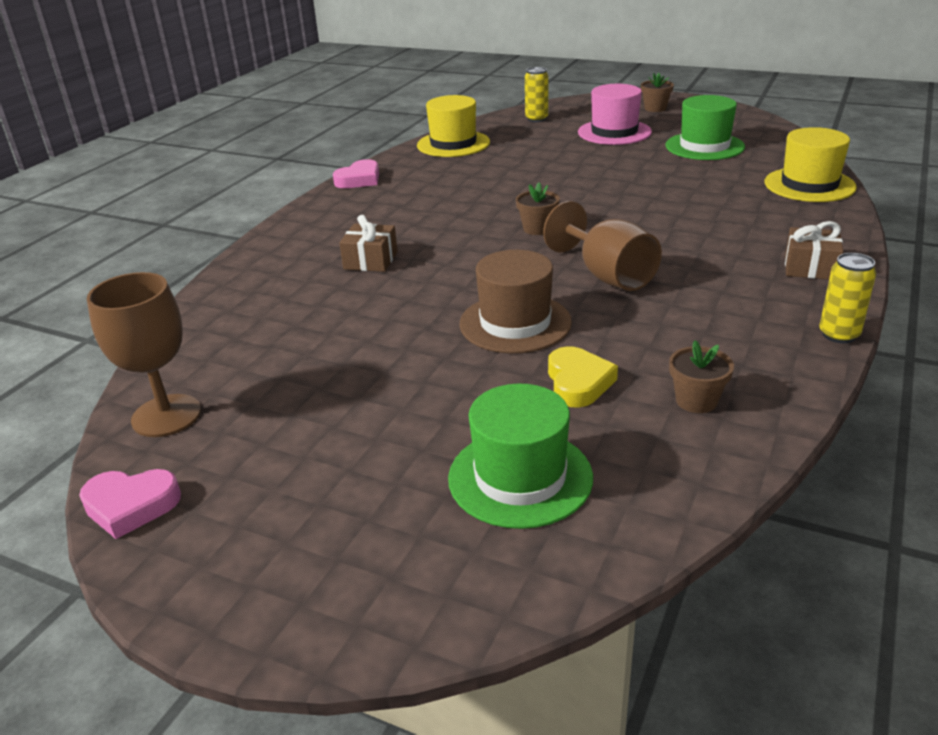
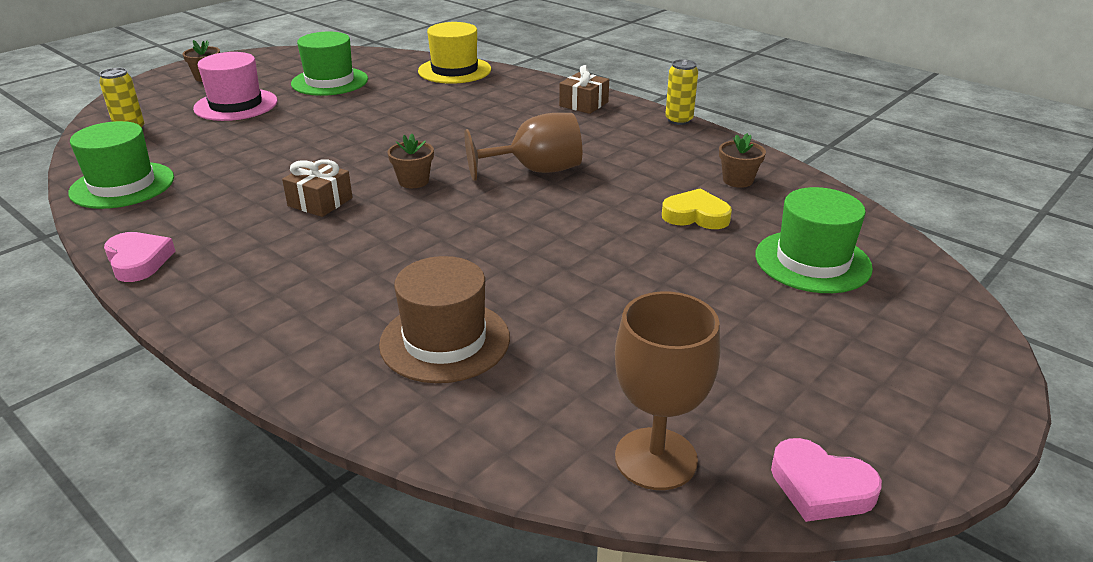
camera: 75 degrees left, 0 degrees up
pink heart [79,469,181,539] -> pink heart turned 105 degrees clockwise [771,438,882,522]
brown gift [339,215,398,272] -> brown gift moved to [282,159,353,217]
yellow hat [417,95,490,157] -> green hat [68,121,174,209]
brown hat [460,250,572,353] -> brown hat moved to [379,256,510,383]

